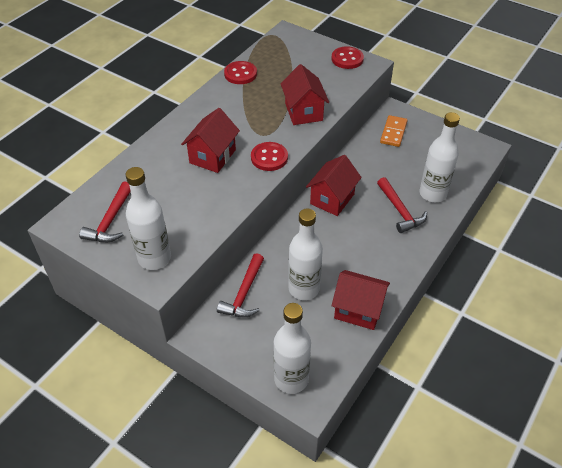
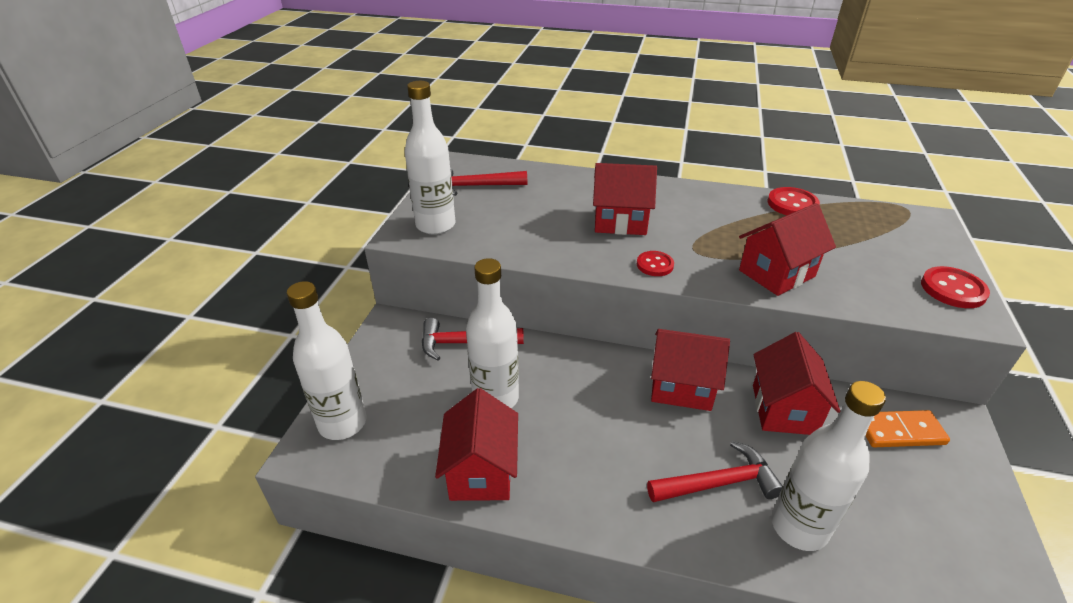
camera: 70 degrees right, 10 degrees down
red button [251,142,288,171] -> red button [637,251,674,276], size x0.67
red hammer [377,177,427,233] -> red hammer turned 150 degrees counterclockwise [647,441,783,502]
none -> red house [753,332,841,435]

